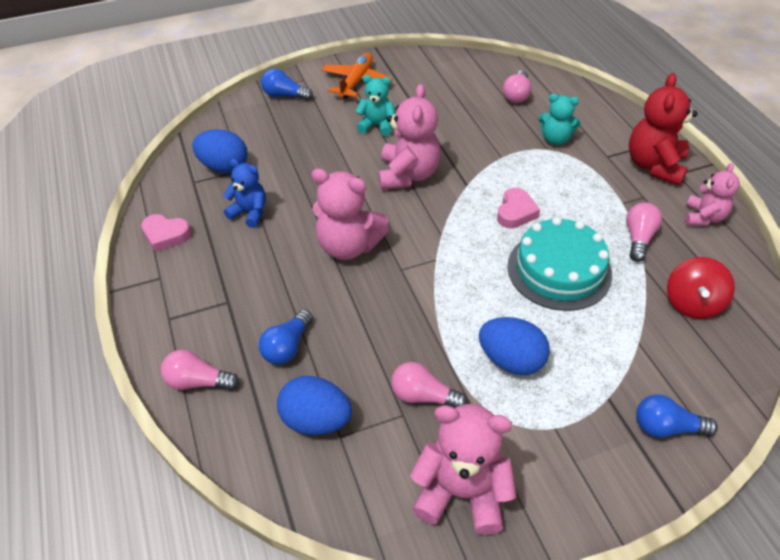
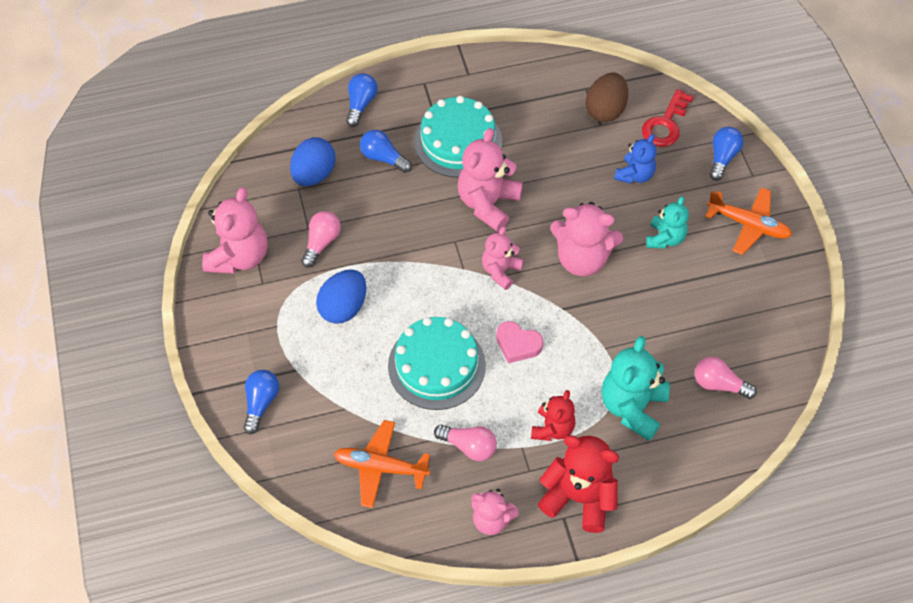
camera: 95 degrees right, 10 degrees up
pink heart [141,214,191,252] -> none
pink light bulb [161,350,239,391] -> blue light bulb [346,73,378,127]
blue egg [192,129,248,173] -> brown egg [586,73,628,122]
blue teddy bear [223,159,266,228] -> blue teddy bear moved to [614,134,657,184]
turquoise teddy bear [538,94,581,145] -> turquoise teddy bear [602,336,670,441], size x1.62
red spinning top [667,257,735,319] -> orange plane [334,420,430,508]
none -> turquoise cake [414,96,502,178]
none -> pink teddy bear [482,226,524,290]
none -> red teddy bear [531,390,576,441]
none -> red key [642,89,694,147]

